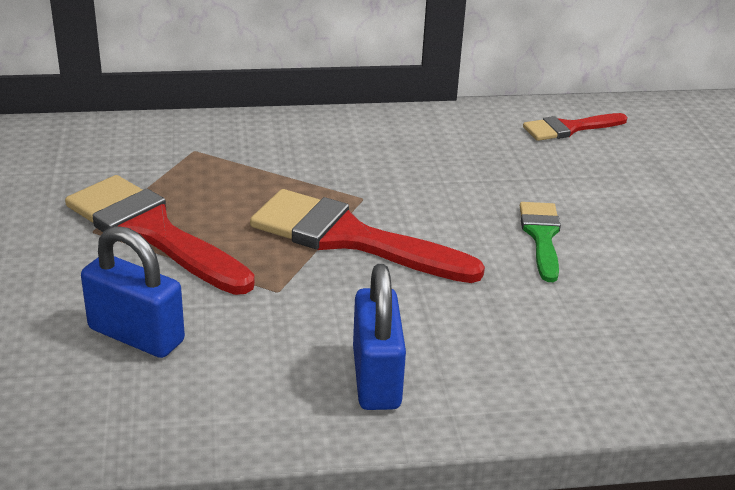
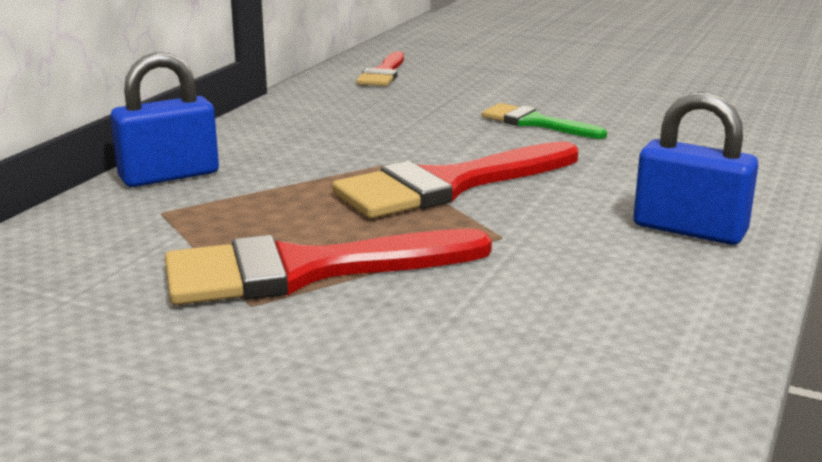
camera: 55 degrees left, 10 degrees down
blue padlock [81,226,185,358] -> blue padlock moved to [110,52,219,187]

